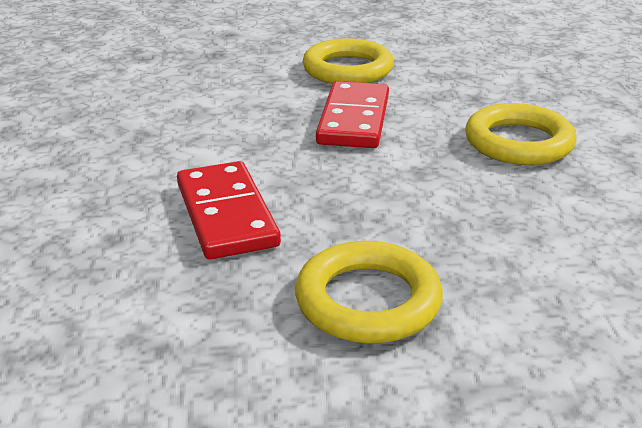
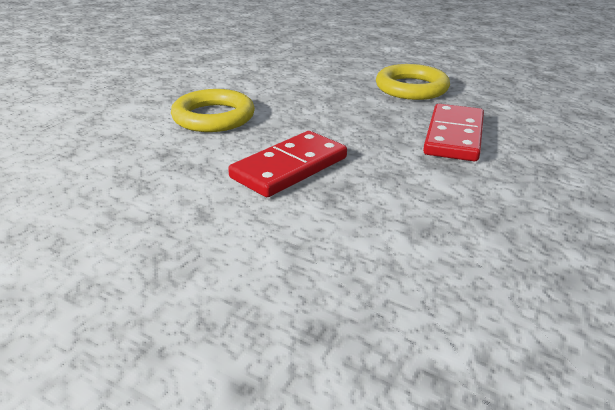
camera: 145 degrees left, 0 degrees up
yellow ring [303,38,394,84] -> none

